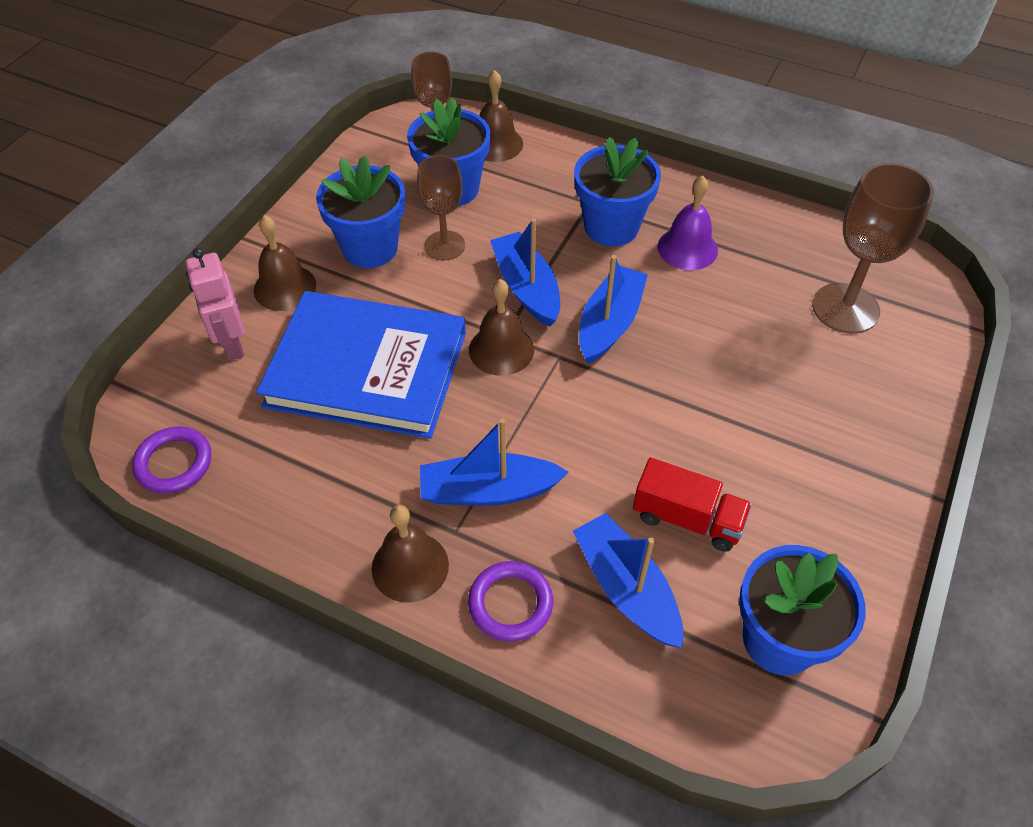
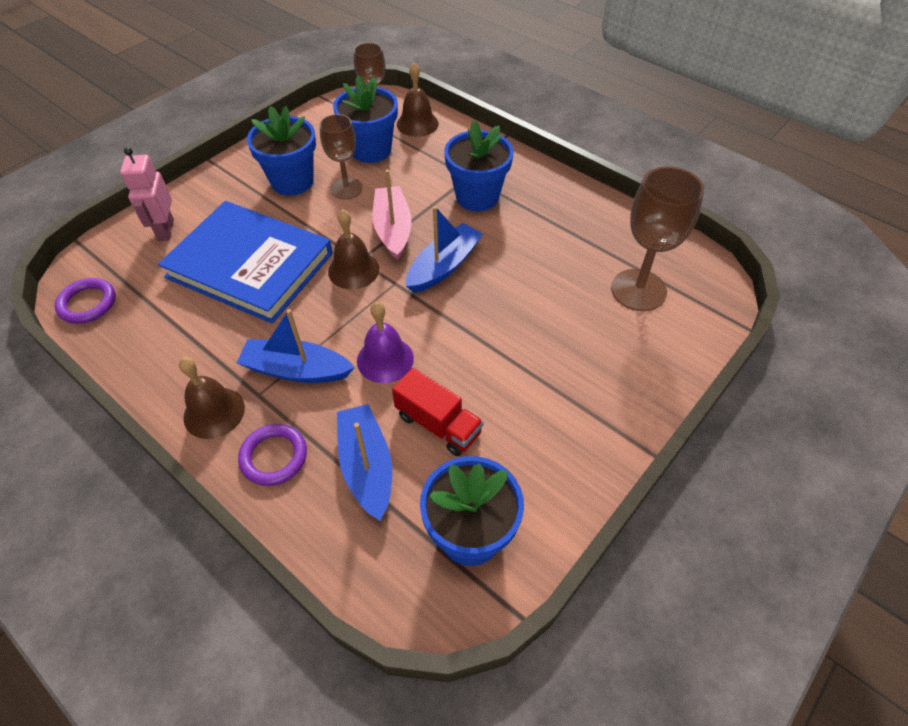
camera: 15 degrees right, 0 degrees up
brown bell [254,215,316,311] -> none
blue boat [490,218,560,327] -> pink boat [372,170,412,260]
purple bell [657,175,718,270] -> purple bell moved to [357,302,414,383]

